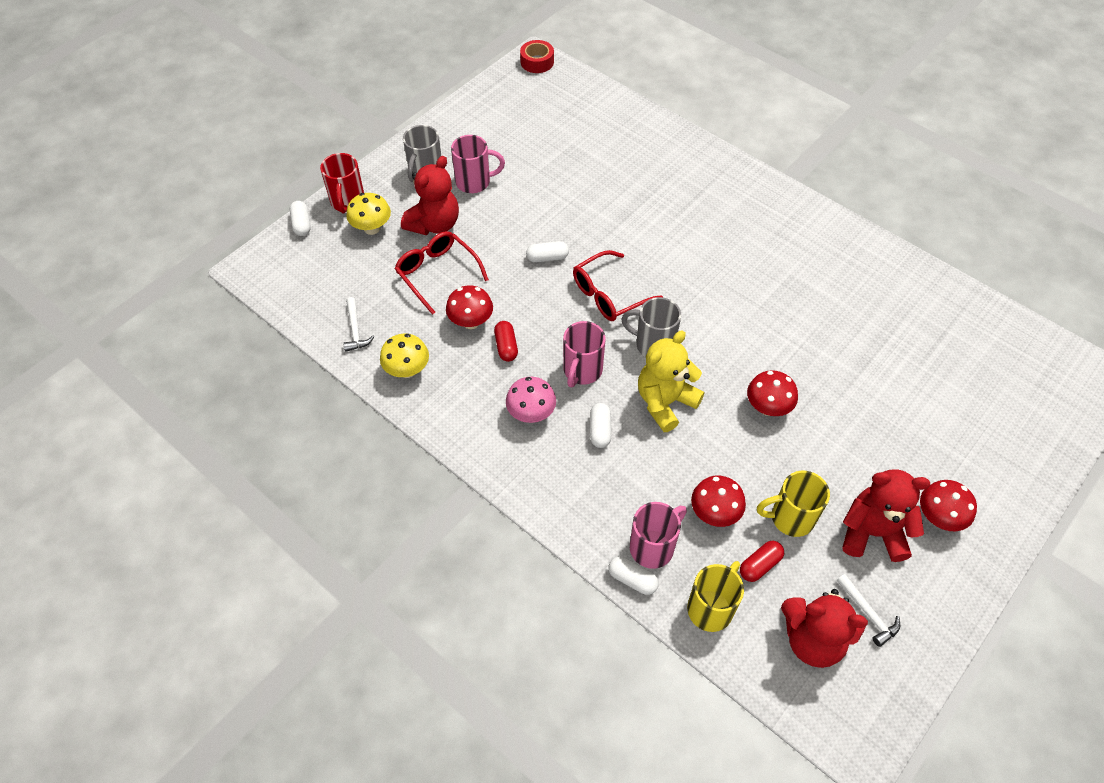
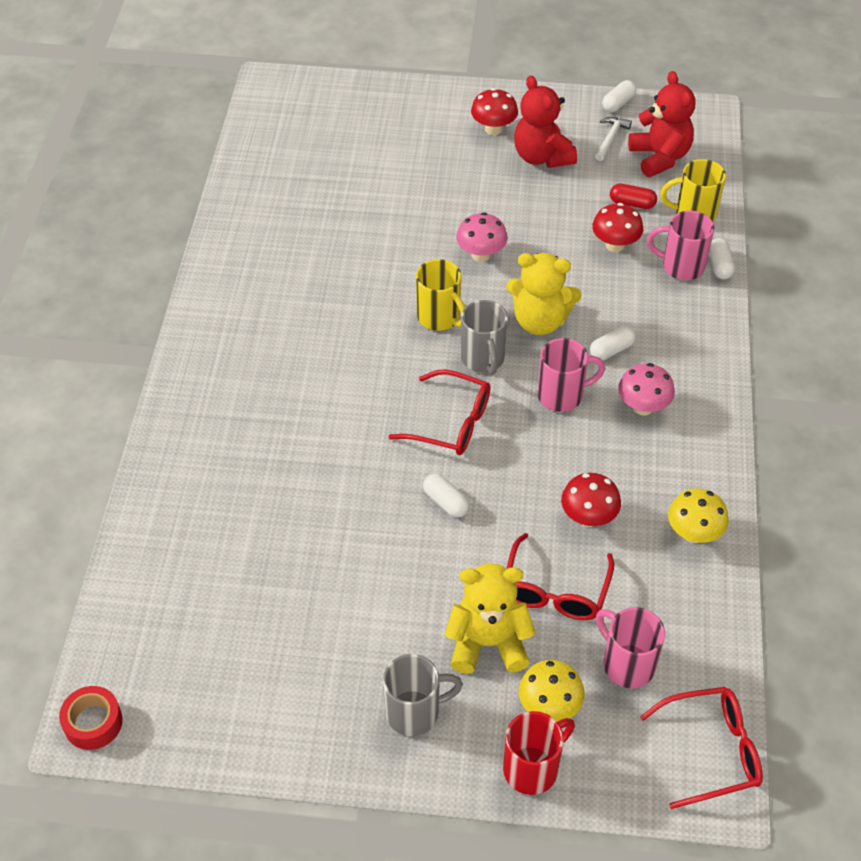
camera: 125 degrees left, 5 degrees down
white capsule [290,201,311,236] -> white capsule moved to [602,80,636,112]
white hammer [343,297,374,352] -> none
red teddy bear [401,156,459,235] -> yellow teddy bear [445,563,536,674]
pink mug [451,135,505,193] -> pink mug moved to [596,607,665,688]
red capsule [494,321,518,362] -> none
red mushroom [747,370,798,416] -> pink mushroom [456,212,508,262]
yellow mug [757,471,830,537] -> yellow mug moved to [416,259,465,331]
none -> red glasses [640,687,763,809]

